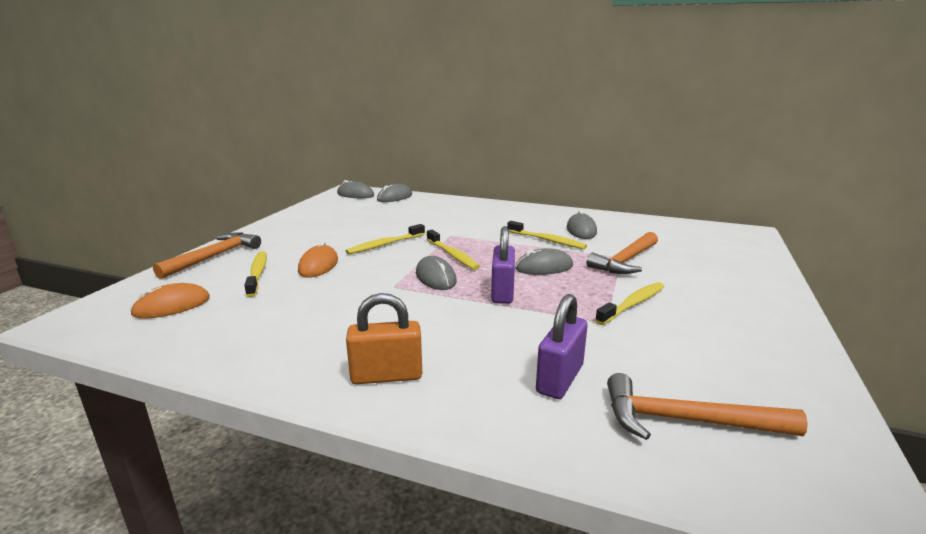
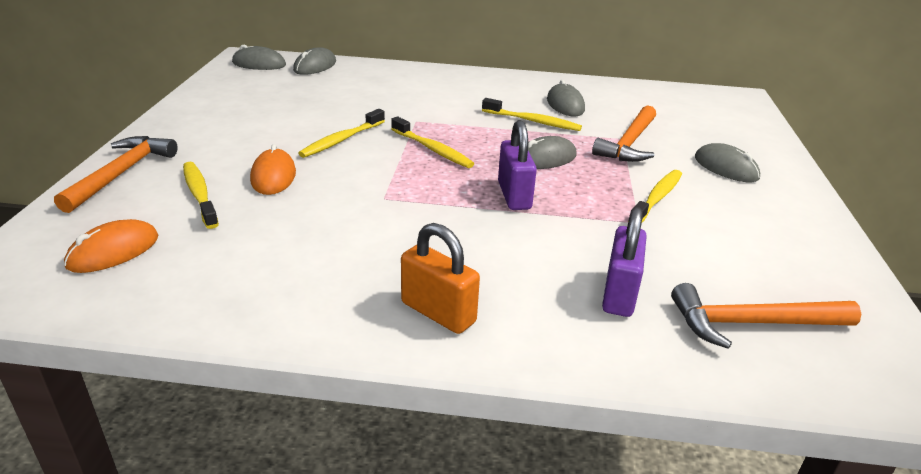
camera: 15 degrees left, 10 degrees up
orange padlock [346,293,422,384] -> orange padlock turned 60 degrees clockwise [401,223,480,334]
grey mouse [416,256,457,290] -> grey mouse moved to [695,143,760,182]

